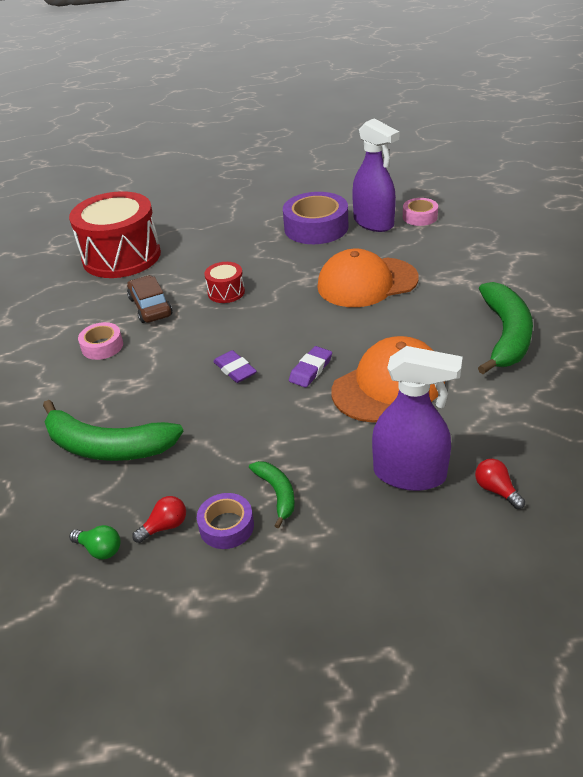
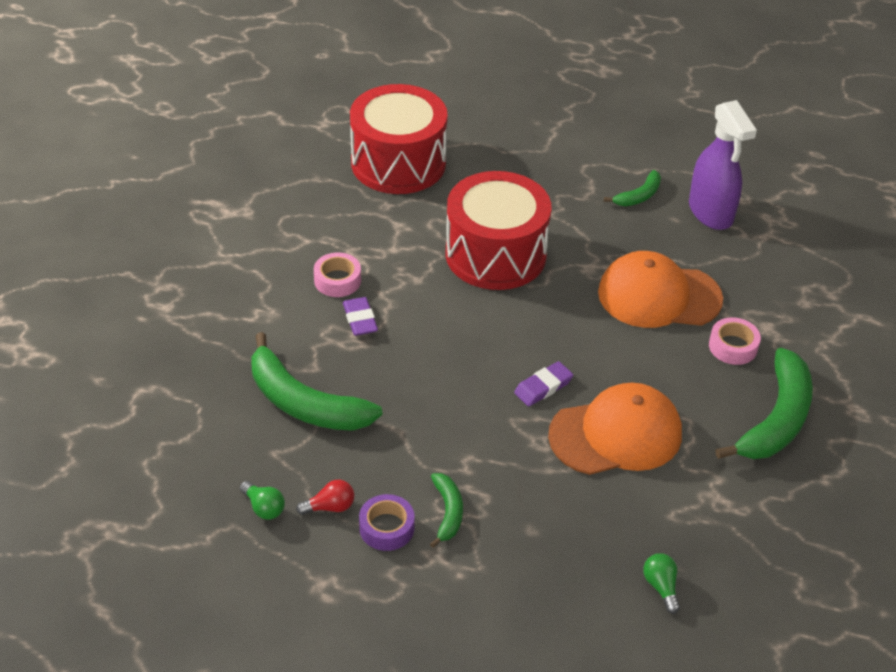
camera: 15 degrees right, 5 degrees up
brown car [127,275,173,323] -> none
red drum [204,262,245,303] -> red drum [445,171,552,290], size x2.29
purple eraser [213,350,257,383] -> purple eraser moved to [343,297,378,336]
purple tape [283,192,348,244] -> green banana [604,170,661,206]
purple spray bottle [372,346,463,491] -> none
pink tape [403,198,438,226] -> pink tape moved to [709,318,761,365]
red light bulb [475,459,525,509] -> green light bulb [643,553,680,614]

